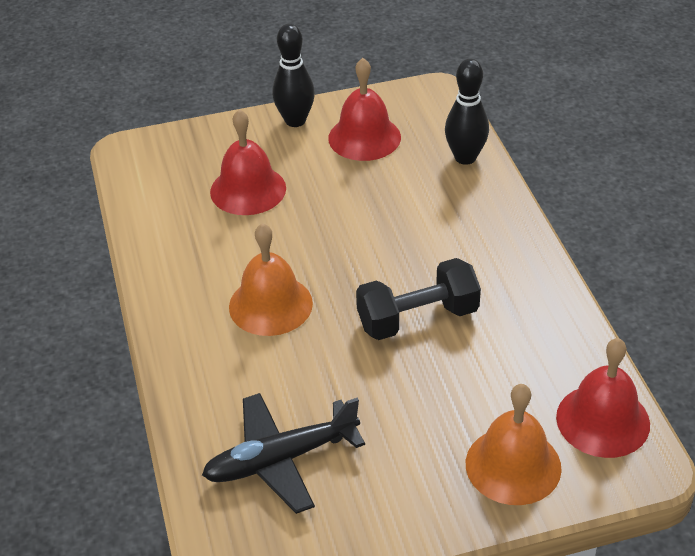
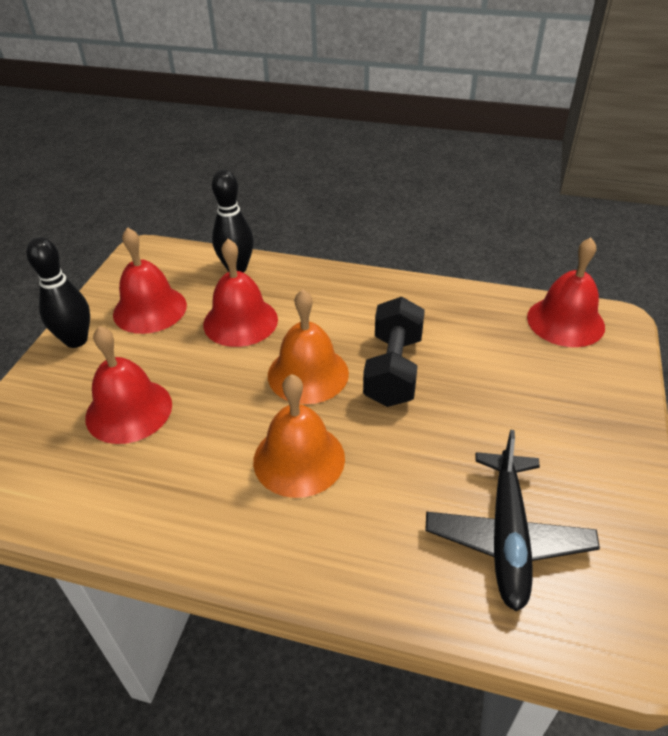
camera: 60 degrees left, 0 degrees up
orange bell [466,384,562,505] -> orange bell moved to [268,289,349,404]
none -> red bell [203,239,278,347]

